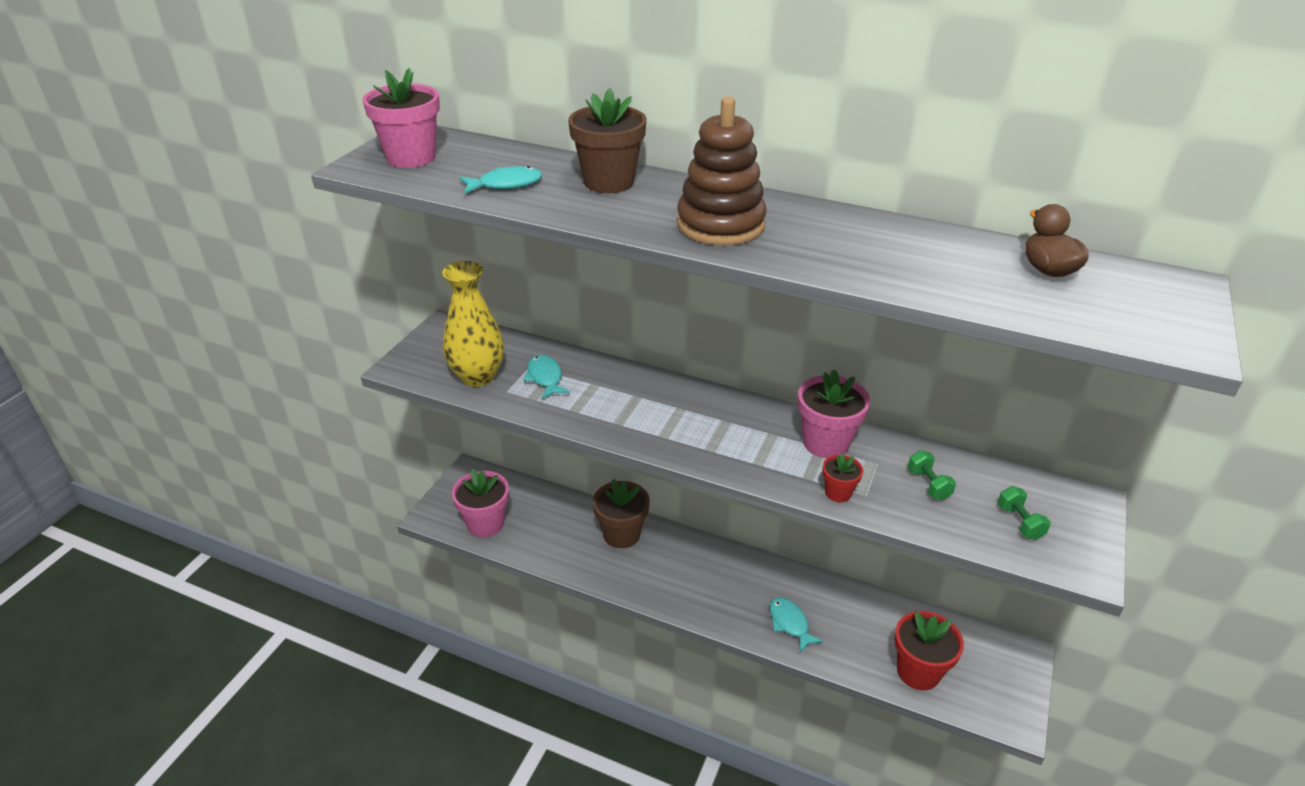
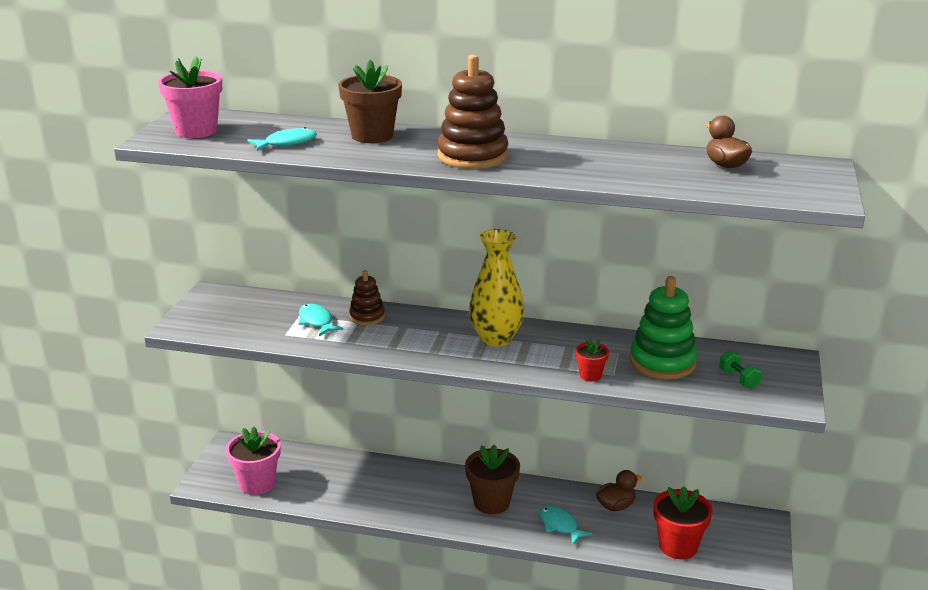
camera: 10 degrees left, 10 degrees down
yellow vase [442,261,504,387] -> yellow vase moved to [469,229,524,347]
brown flower pot [593,479,650,548] -> brown flower pot moved to [465,445,520,514]
pink flower pot [798,369,870,458] -> none
green dumbbell [908,450,956,500] -> green stacking toy [630,276,698,380]
none -> brown stacking toy [349,270,385,325]
none -> brown duck [596,470,642,511]

